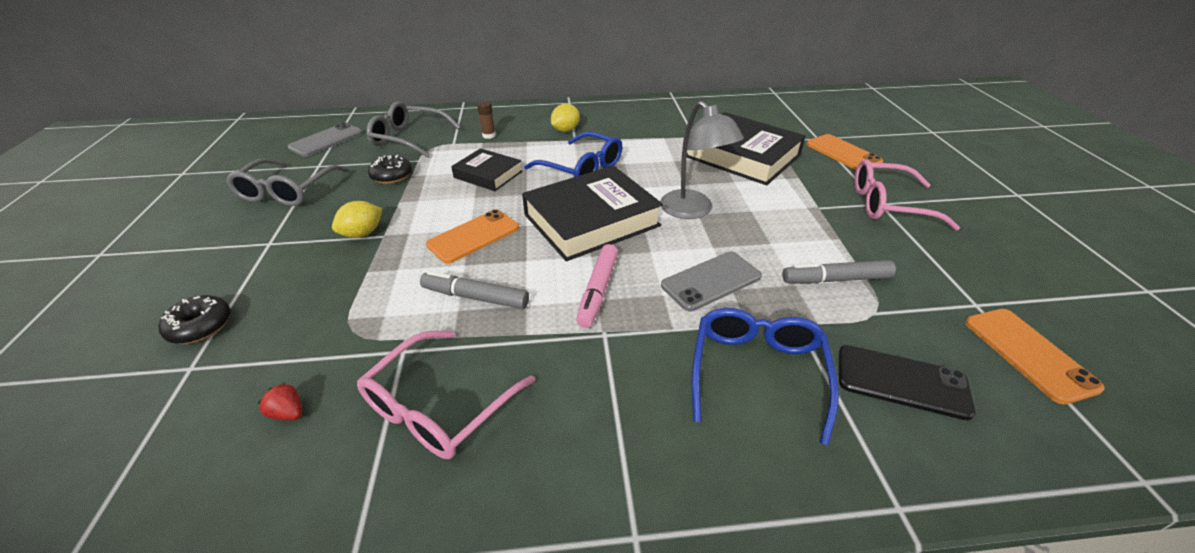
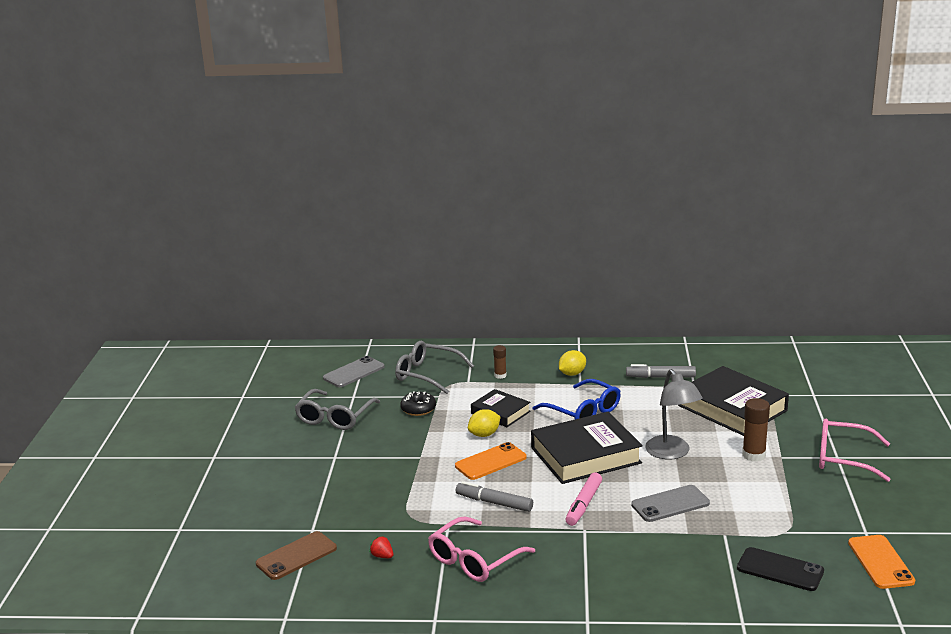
camera: 10 degrees right, 15 degrees down
black donut [158,295,231,344] -> none
yellow lemon [332,201,382,238] -> yellow lemon moved to [468,409,500,437]
blue glasses [692,308,839,446] -> none
grey marker [782,260,896,284] -> grey marker moved to [626,364,696,378]
orange phone [806,134,883,170] -> none
none -> brown phone [256,531,337,580]
none -> brown glue stick [742,398,770,462]

